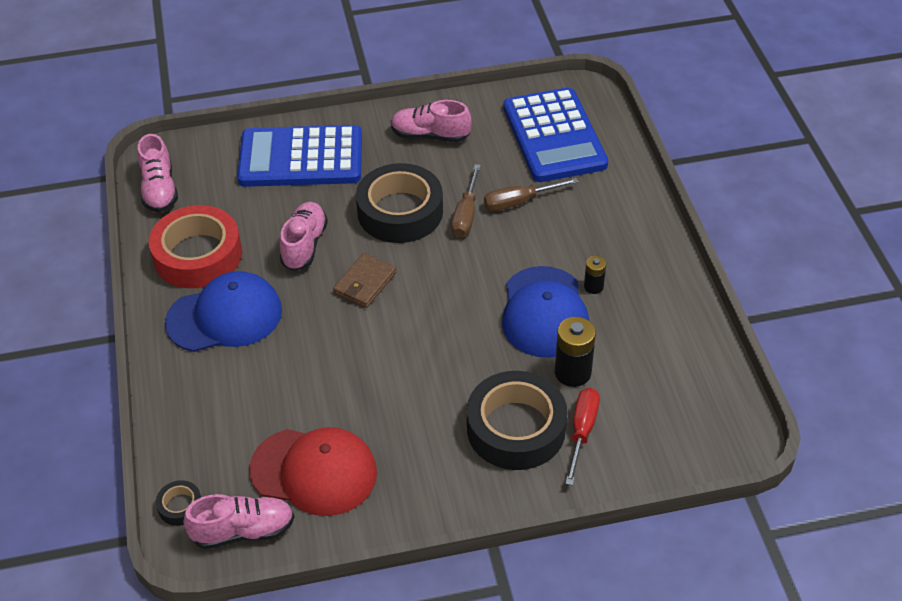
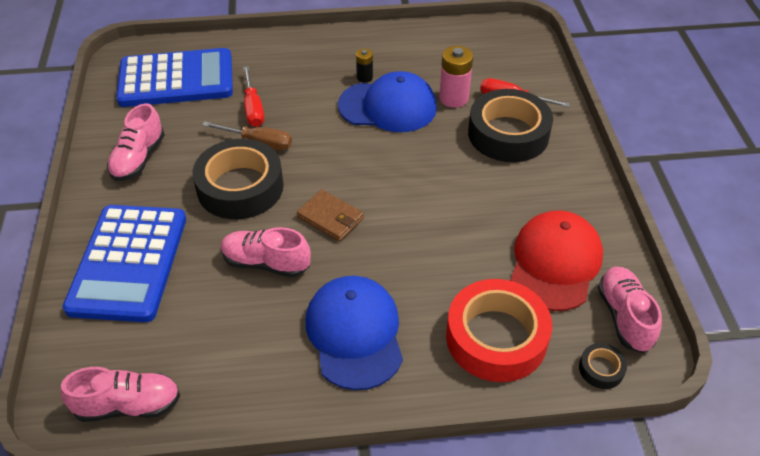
camera: 85 degrees left, 0 degrees up
red tape [149,205,242,288] -> red tape moved to [446,279,552,382]
brown screwdriver [484,178,578,211] -> red screwdriver [243,66,264,127]
black battery [555,317,596,387] -> pink battery [439,46,473,108]

